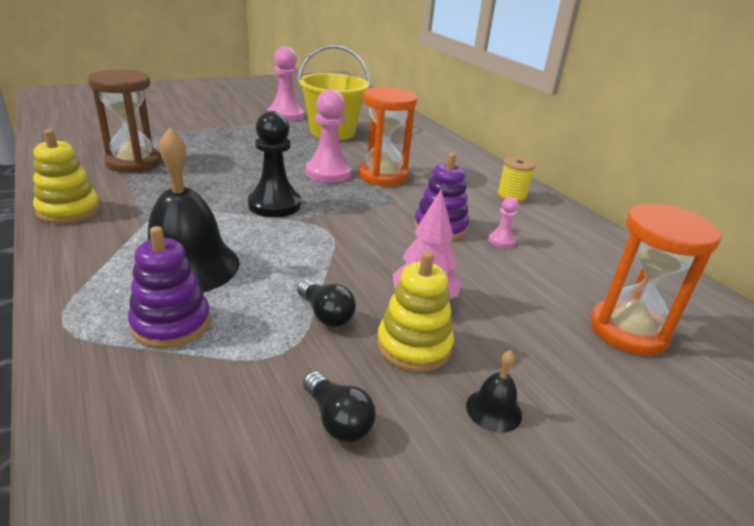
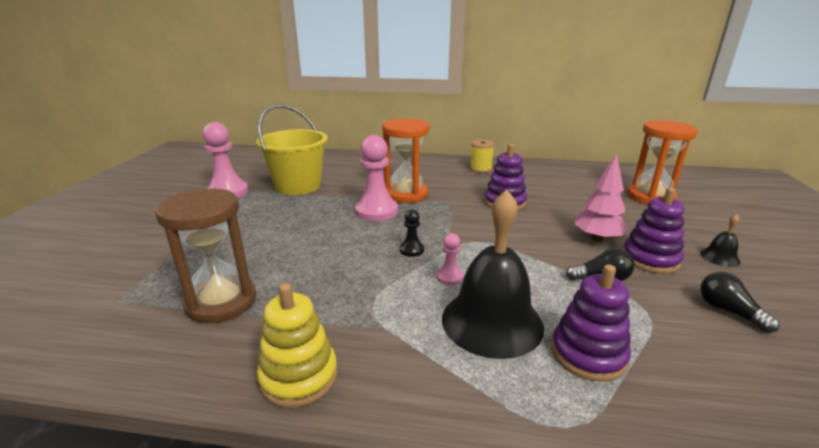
camera: 50 degrees left, 5 degrees down
black pawn [248,111,301,217] -> black pawn [400,209,424,257], size x0.49
black light bulb [303,371,376,442] -> black light bulb turned 120 degrees counterclockwise [700,272,779,333]
yellow stacking toy [377,251,454,372] -> purple stacking toy [623,188,685,274]
pink pawn [488,197,519,248] -> pink pawn moved to [436,233,464,285]

